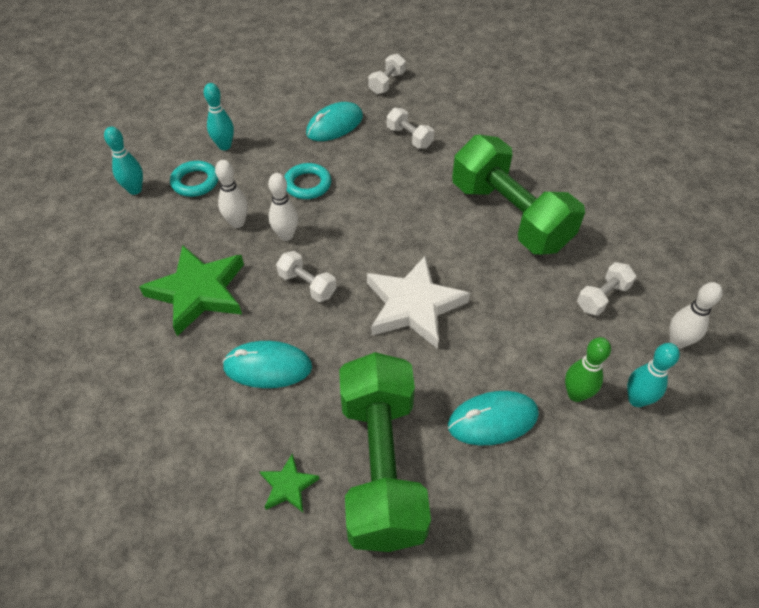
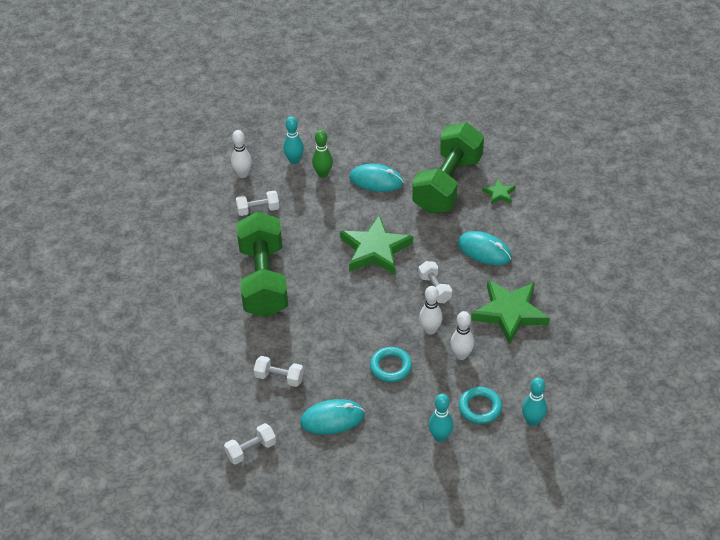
camera: 150 degrees left, 5 degrees down
white star [367,256,470,349] -> green star [340,215,413,275]
white dumbbell [387,108,434,149] -> white dumbbell turned 60 degrees counterclockwise [254,356,304,387]

